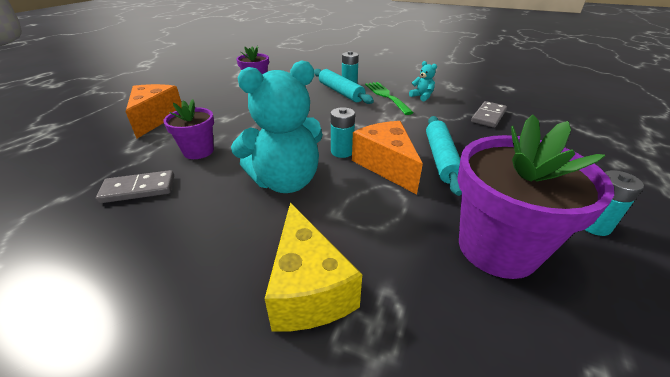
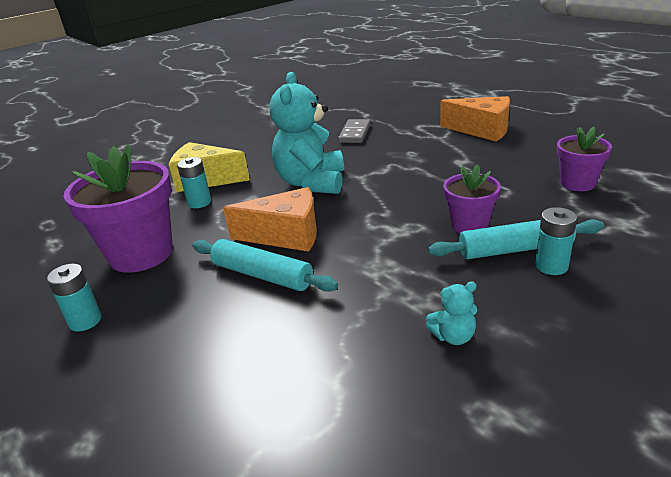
camera: 120 degrees right, 5 degrees down
purple flower pot [163,99,214,159] -> purple flower pot moved to [443,164,501,234]
turquoise battery [331,107,355,158] -> turquoise battery moved to [177,157,211,208]
green fork [365,82,414,115] -> none
grey domino [471,101,507,128] -> none

